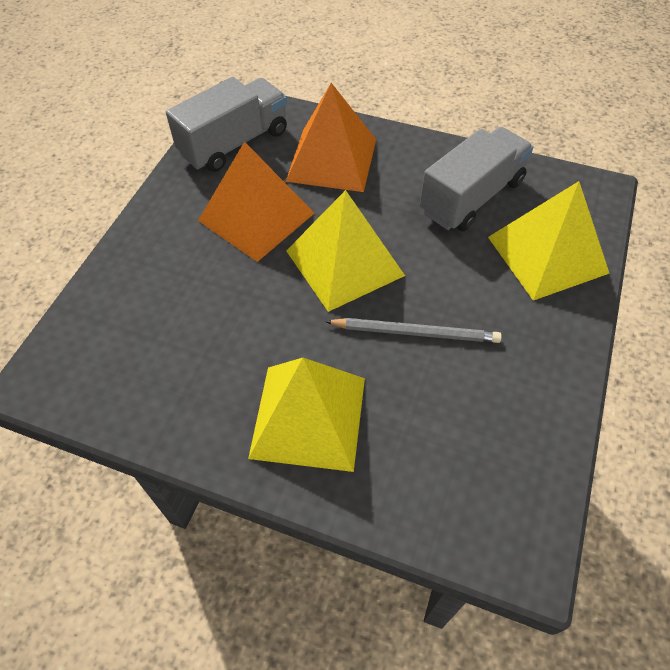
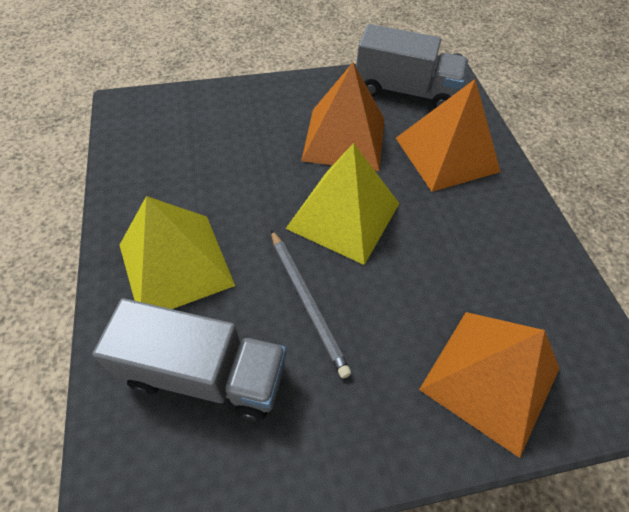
camera: 55 degrees right, 0 degrees up
grey truck [420,127,533,231] -> grey truck moved to [92,298,286,421]
yellow pyramid [488,181,610,301] -> orange pyramid [419,312,560,458]

